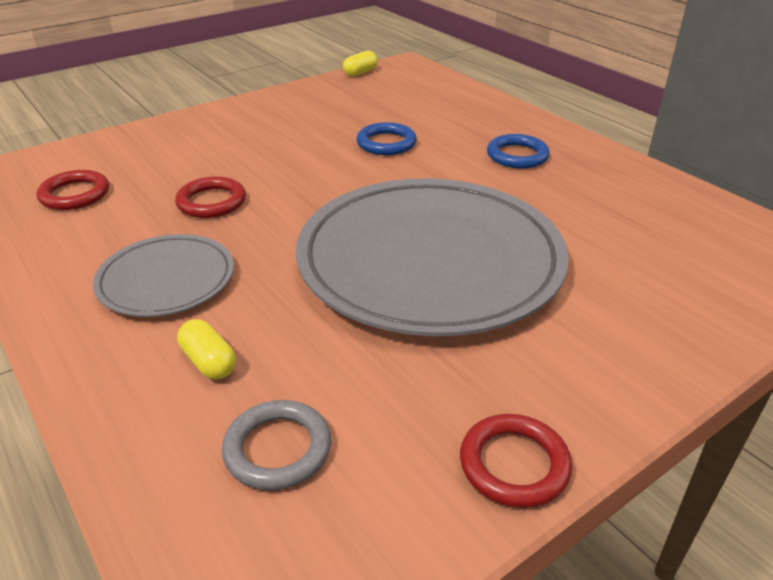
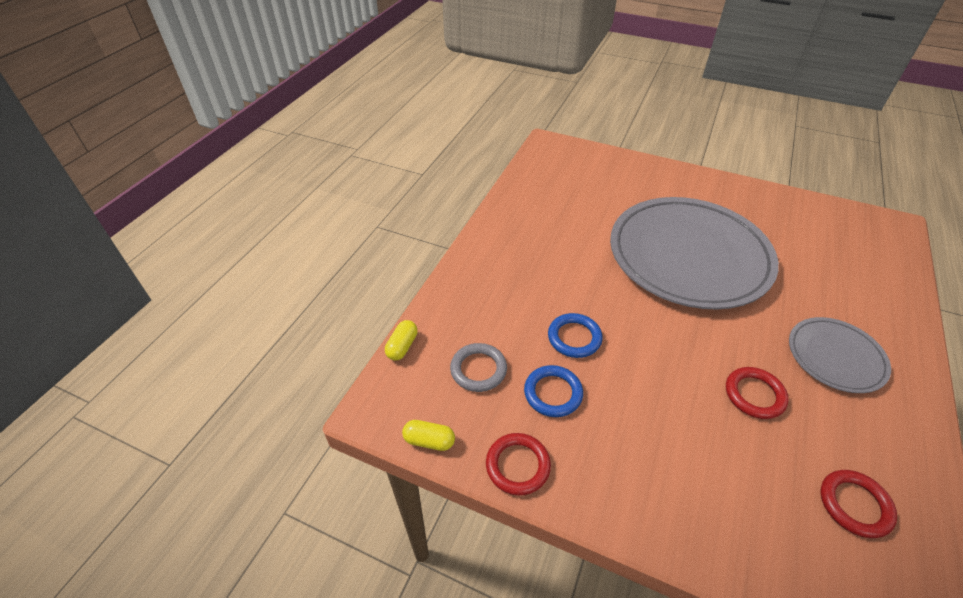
camera: 120 degrees left, 10 degrees up
yellow capsule [177,319,236,380] -> yellow capsule moved to [385,320,418,361]
grey ring [222,400,331,490] -> grey ring moved to [450,343,507,392]
red ring [460,414,572,508] -> red ring moved to [486,433,551,496]
blue ring [487,134,550,169] -> blue ring moved to [524,365,583,417]

